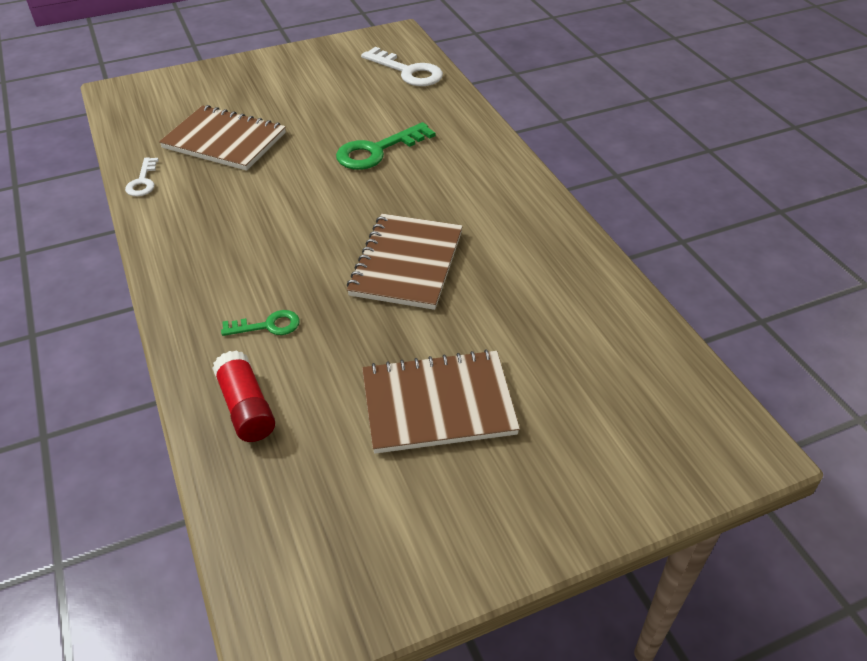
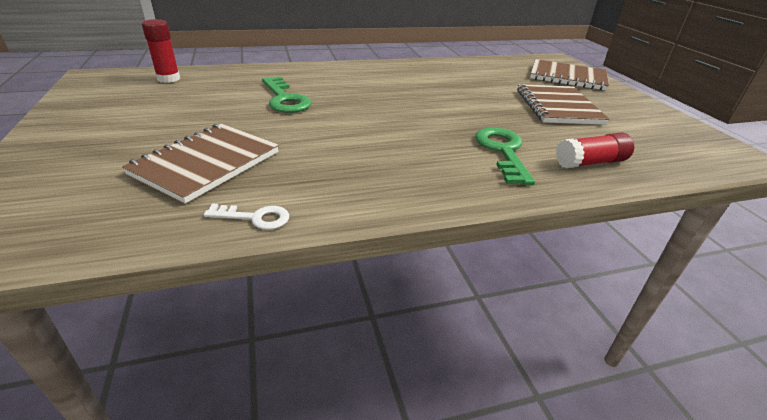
camera: 85 degrees left, 10 degrees down
green key [221,310,300,336] -> green key [475,127,535,185], size x1.74
brown notebook [347,214,463,310] -> brown notebook moved to [530,59,609,91]
white key [361,47,443,86] -> red glue stick [142,19,180,83]

